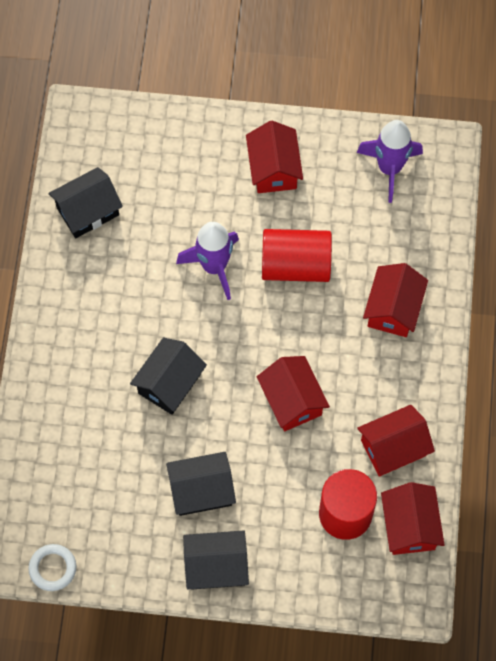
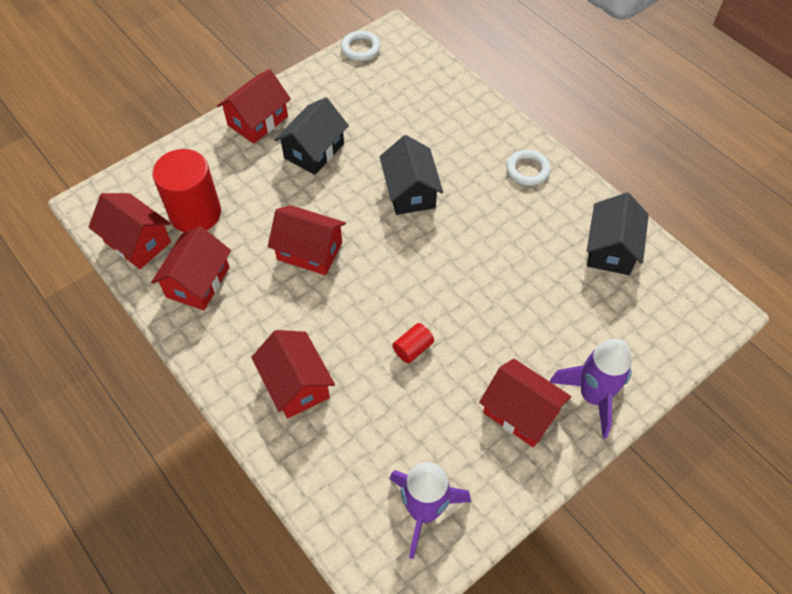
camera: 135 degrees right, 10 degrees down
purple rocket [176,222,239,300] -> purple rocket moved to [550,338,632,439]
black house [183,530,249,590] -> red house [217,69,291,144]
red cylinder [262,229,332,282] -> red cylinder [392,323,434,363], size x0.45
none -> white ring [506,150,551,186]

